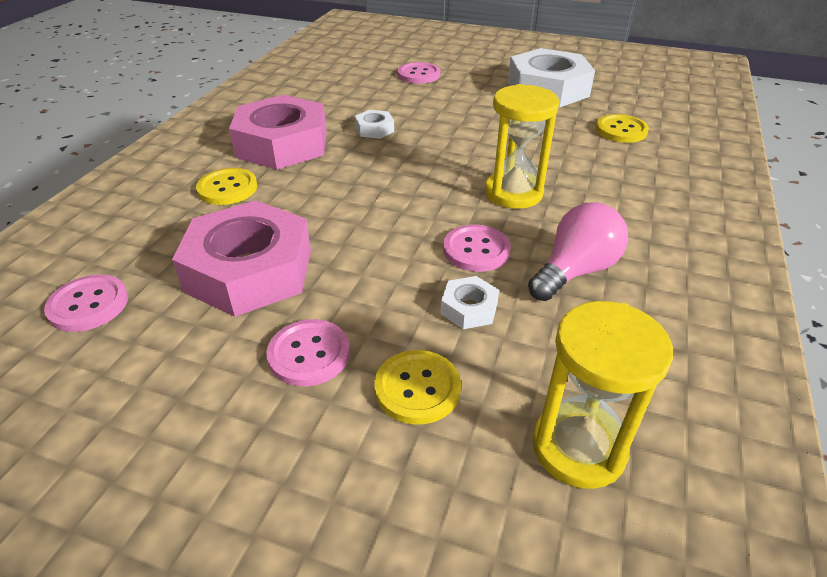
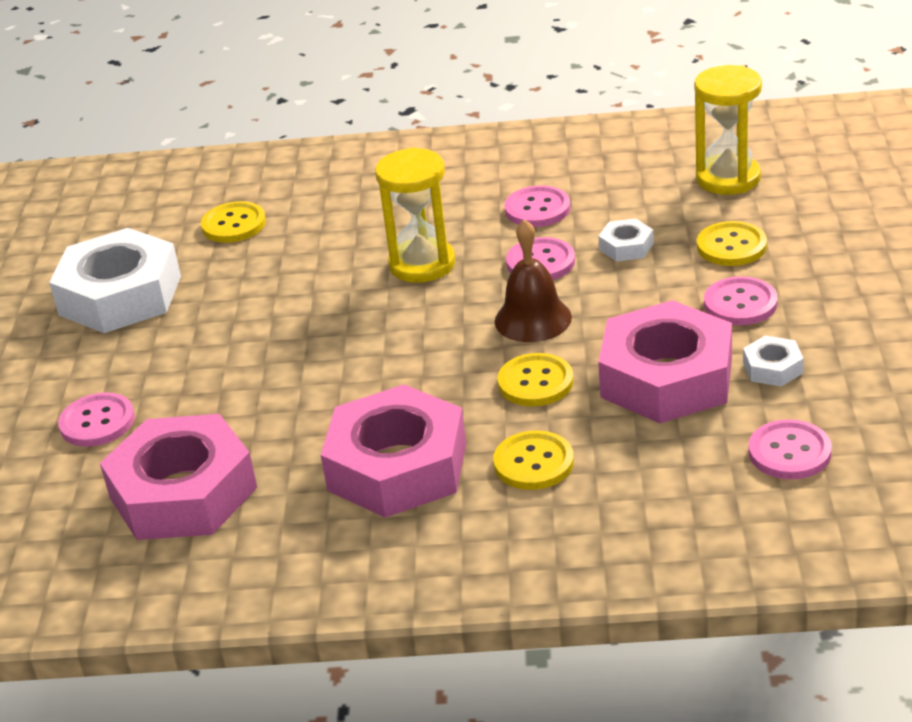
camera: 105 degrees left, 5 degrees down
white nut [355,110,394,139] -> white nut moved to [743,336,804,386]
pink light bulb [528,202,628,301] -> pink button [504,186,571,227]
none -> pink nut [100,414,257,540]
none -> brown bell [495,219,572,342]
none -> yellow button [498,353,573,406]

